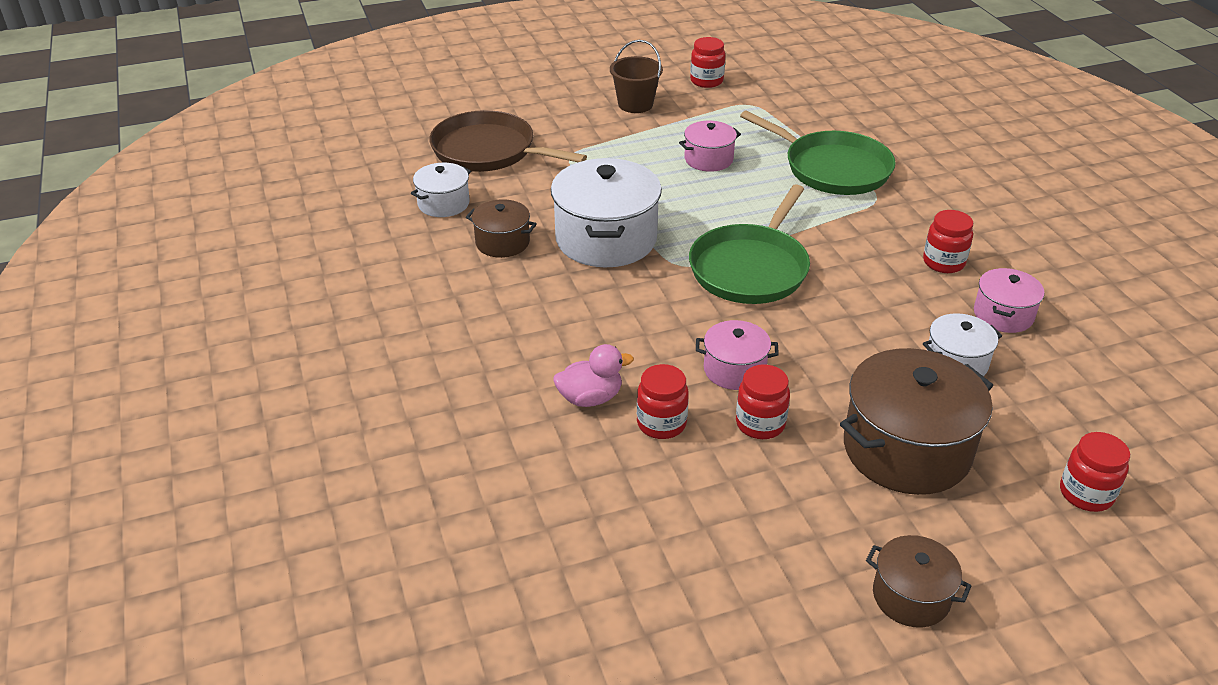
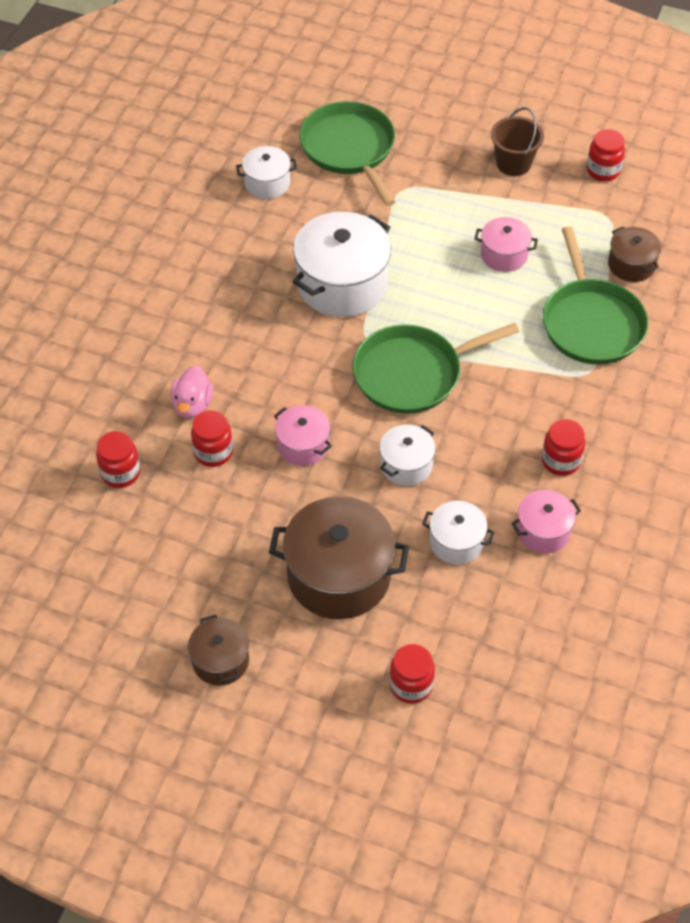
camera: 40 degrees right, 15 degrees up
brown pan [429,110,587,172] -> green pan [299,101,396,206]
brown pot [466,199,537,258] -> brown pot moved to [608,226,662,282]
pink duck [553,344,634,407] -> pink duck turned 75 degrees clockwise [171,365,213,418]
red jar [736,364,790,439] -> red jar moved to [96,431,140,488]
none -> white pot [379,425,436,486]

